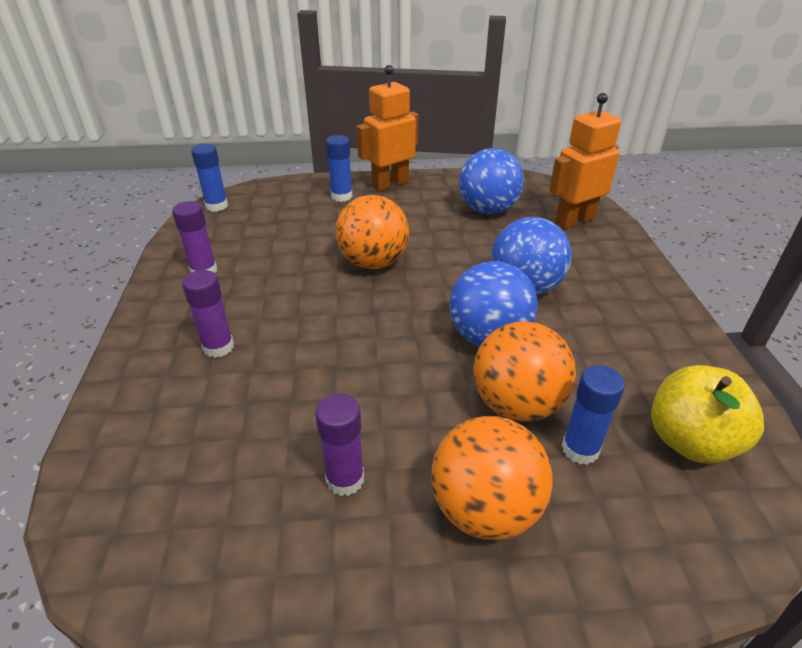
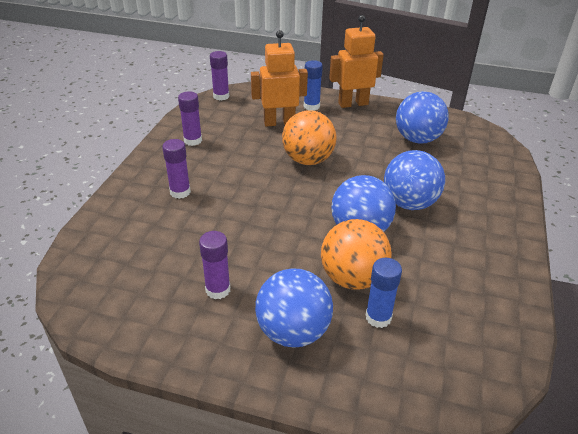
camera: 20 degrees right, 0 degrees up
blue glue stick [191,144,228,212] -> purple glue stick [210,51,229,100]
orange ball [431,416,553,540] -> blue ball [255,268,333,348]
orange robot [549,93,621,229] -> orange robot moved to [251,30,308,127]
yellow apple [651,365,764,464] -> none

